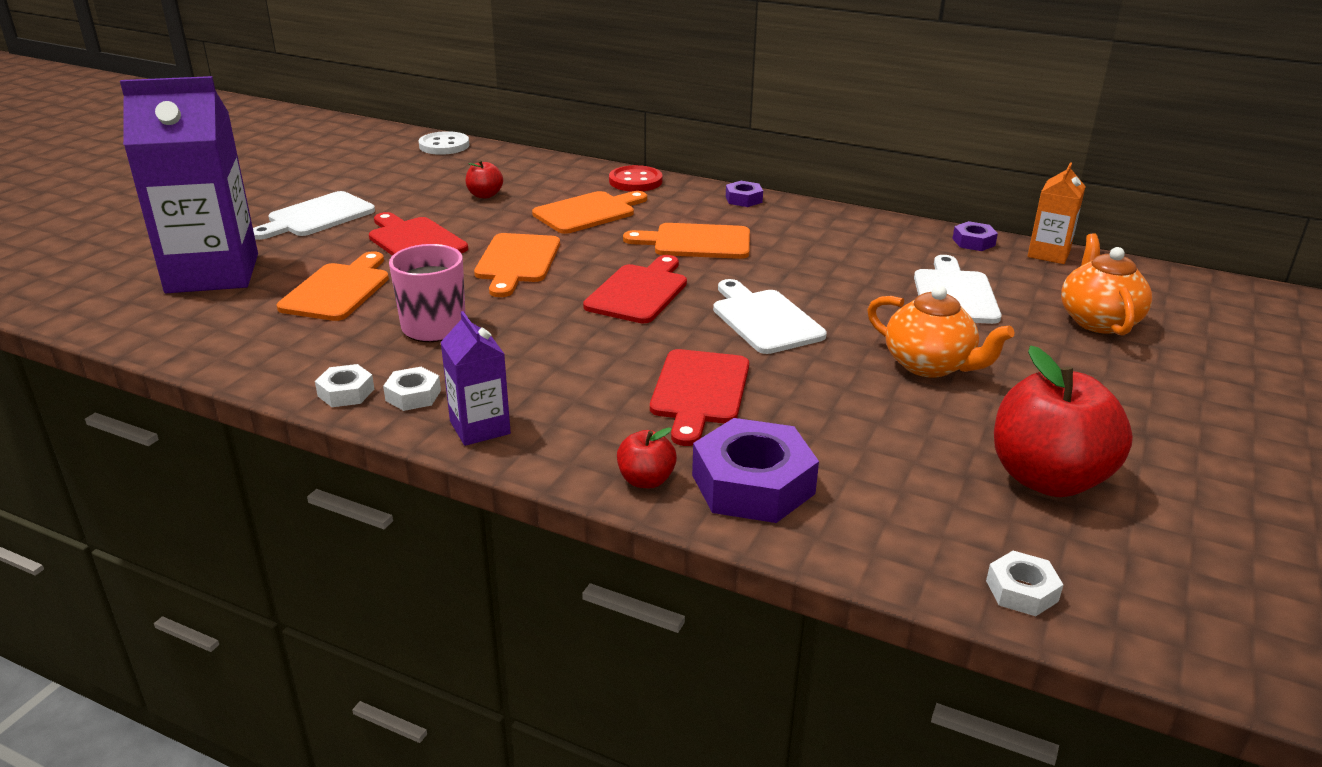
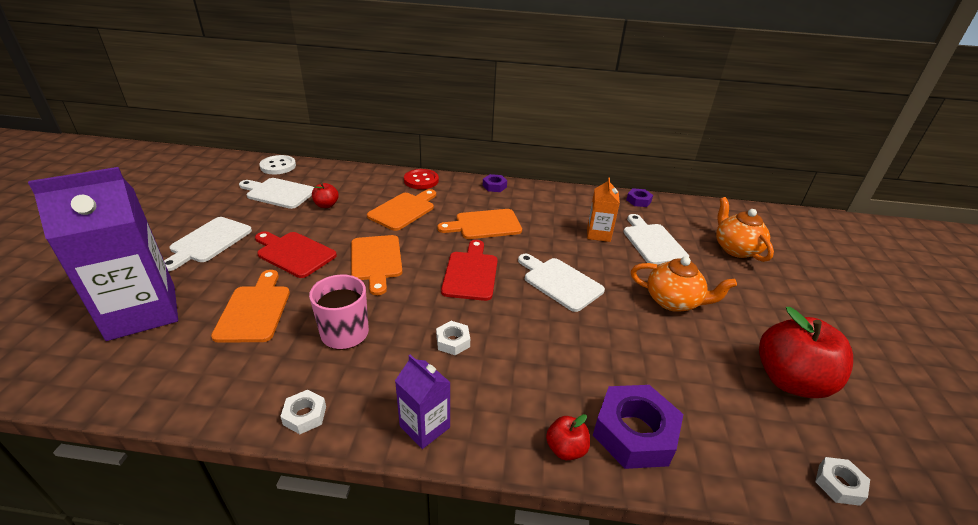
camera: 20 degrees left, 5 degrees up
white nut [383,367,441,411] -> white nut moved to [436,321,470,355]
red cutting board [650,349,749,446] -> none
orange carton [1027,163,1086,264] -> orange carton moved to [587,178,620,242]
none -> white cutting board [239,178,314,209]

